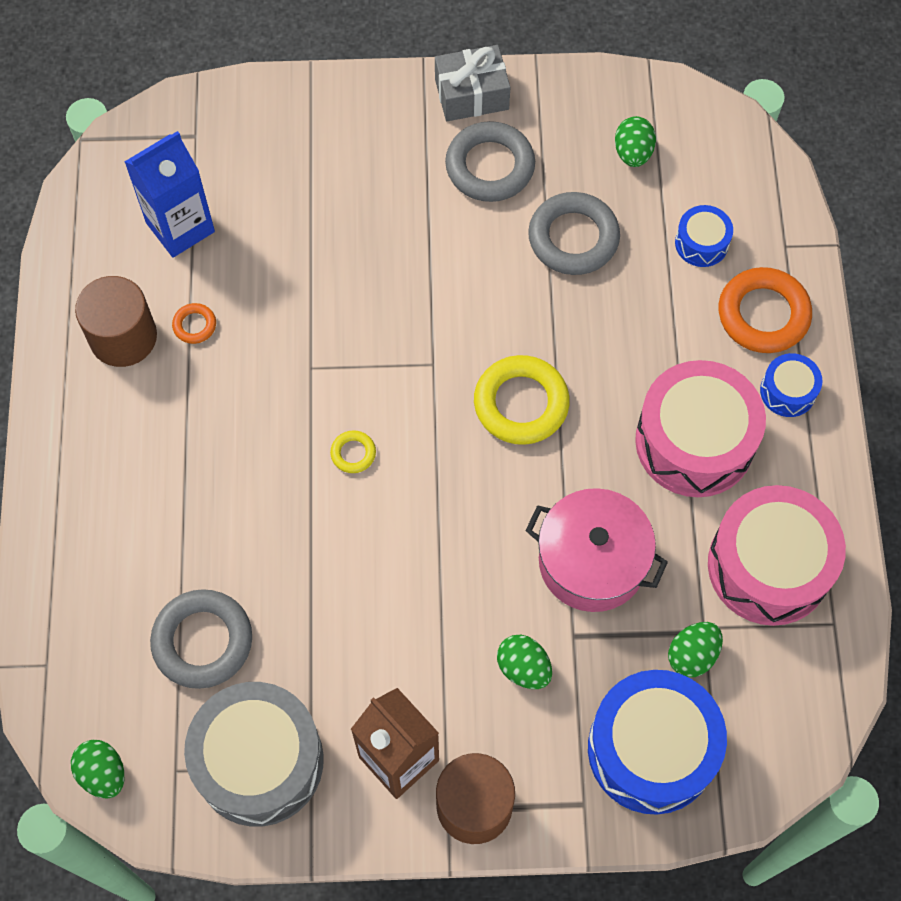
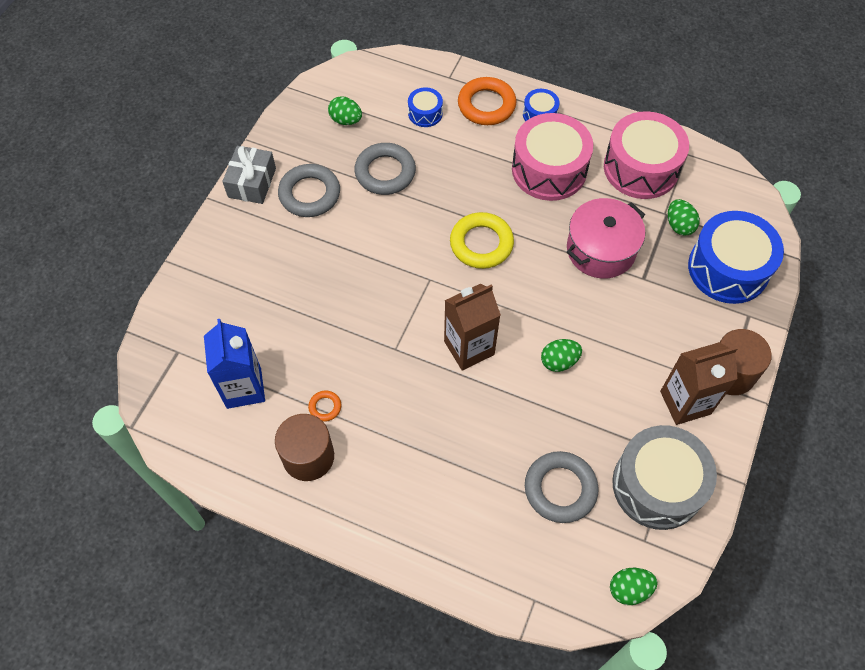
camera: 65 degrees left, 5 degrees down
yellow ring [330,430,376,473] -> brown carton [444,284,501,371]
green egg [497,635,552,689] -> green egg moved to [541,339,582,372]

